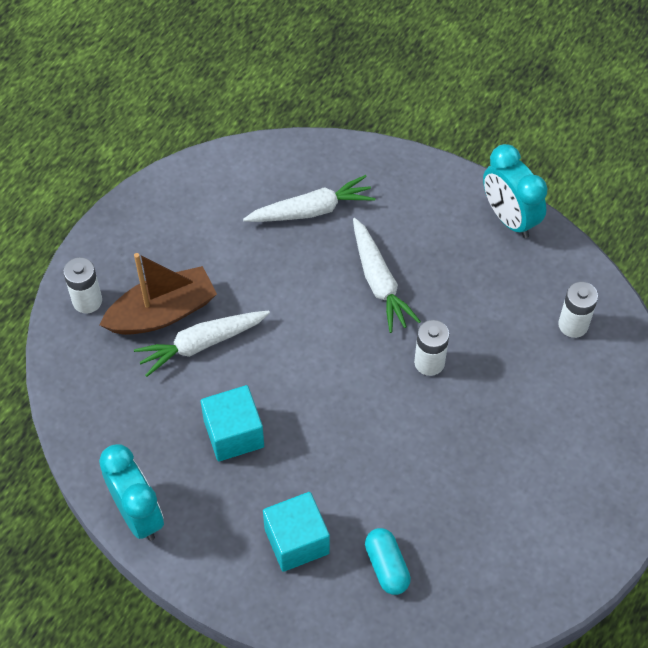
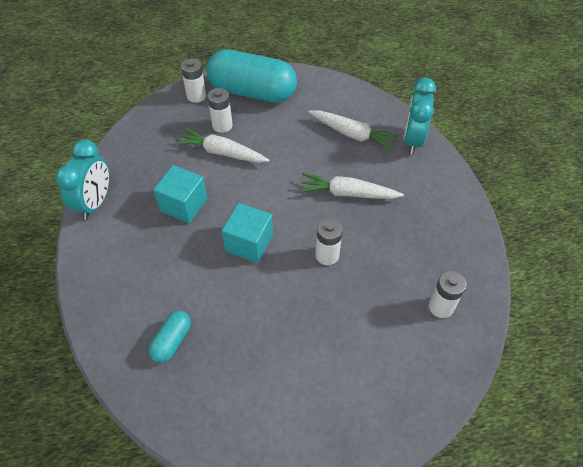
camera: 45 degrees right, 5 degrees down
brown boat [100,253,217,335] -> white battery [208,88,233,133]
turquoise cube [263,492,330,572] -> turquoise cube moved to [222,203,273,263]
white carrot [353,218,421,333] -> white carrot turned 75 degrees clockwise [299,173,404,199]
turquoise clock [483,144,548,238] -> turquoise clock moved to [403,78,436,155]
none -> turquoise capsule [206,49,297,103]

